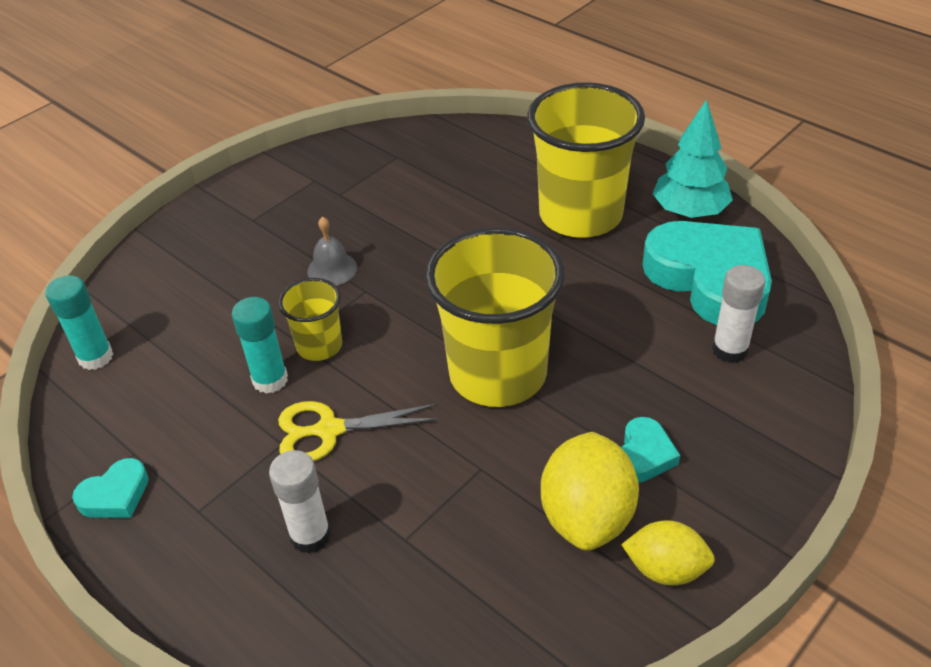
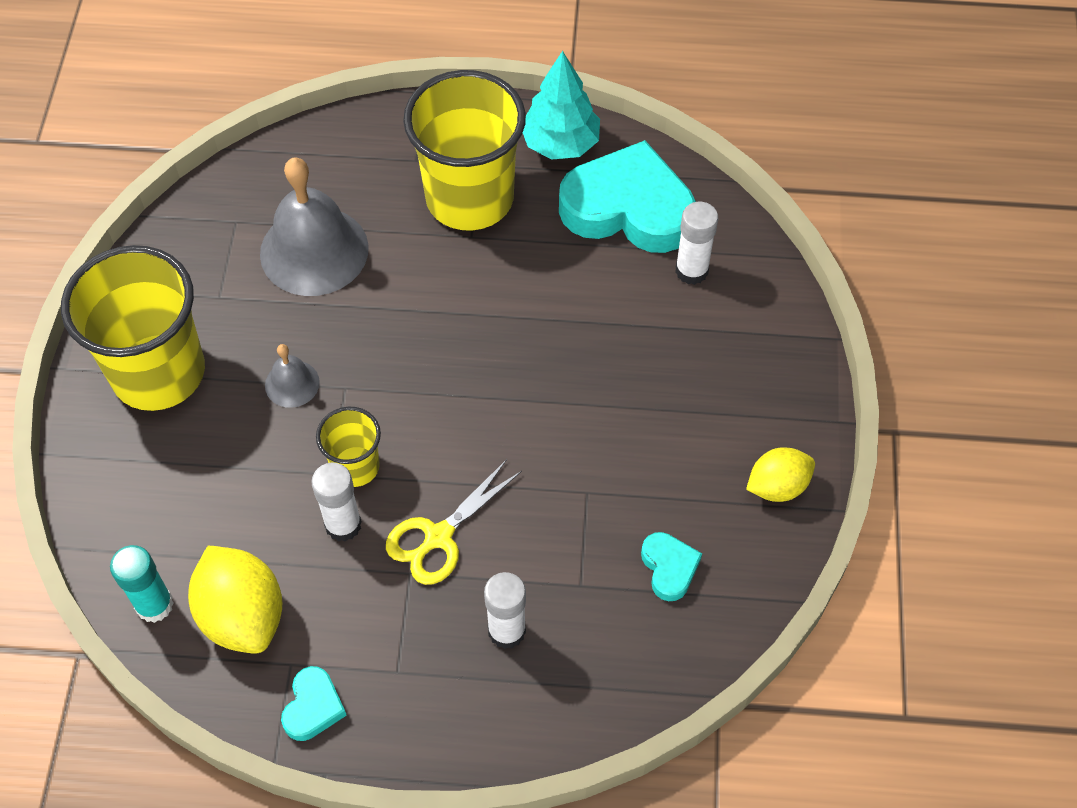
camera: 40 degrees left, 15 degrees up
turquoise glue stick [232,297,288,394] -> white glue stick [311,463,362,542]
yellow cup [425,227,565,407] -> yellow cup moved to [61,245,205,411]
yellow lemon [541,432,639,551] -> yellow lemon moved to [188,546,282,654]
turquoise heart [621,417,680,483] -> turquoise heart moved to [641,532,702,601]
none -> grey bell [260,157,369,296]

